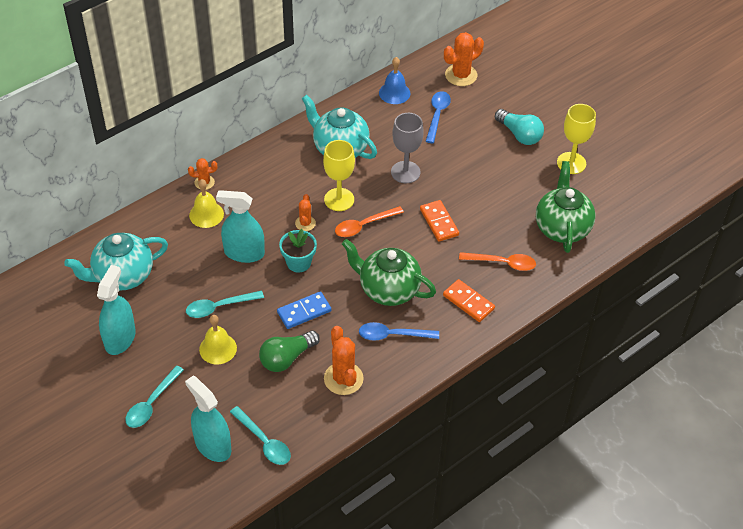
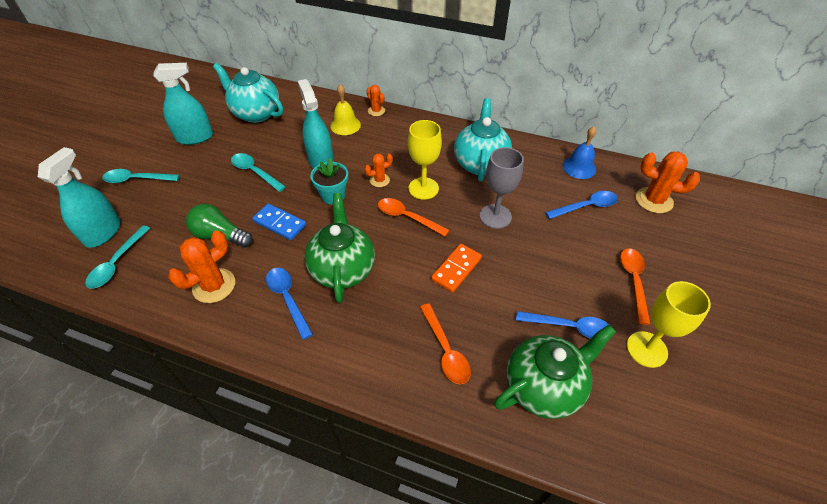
camera: 60 degrees right, 0 degrees up
yellow bell [199,315,237,364] -> none
orange domino [443,279,495,322] -> none
turquoise light bulb [495,109,544,145] -> orange spoon [620,248,650,324]
none -> blue spoon [516,311,609,339]

